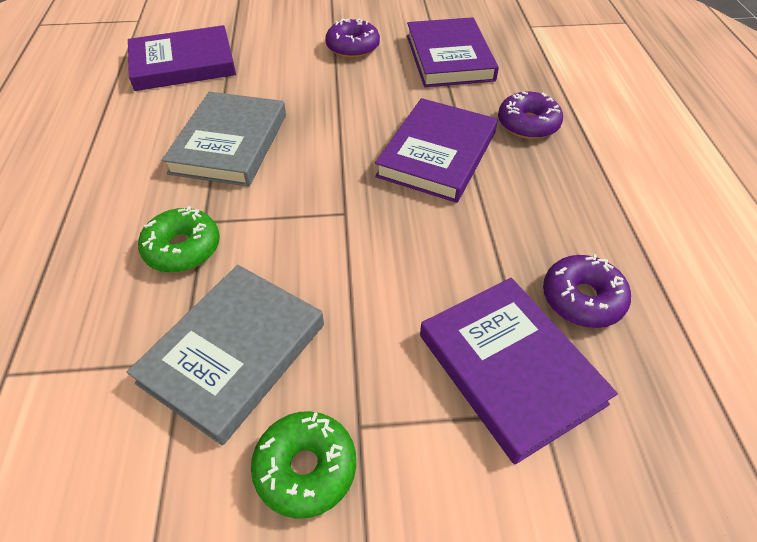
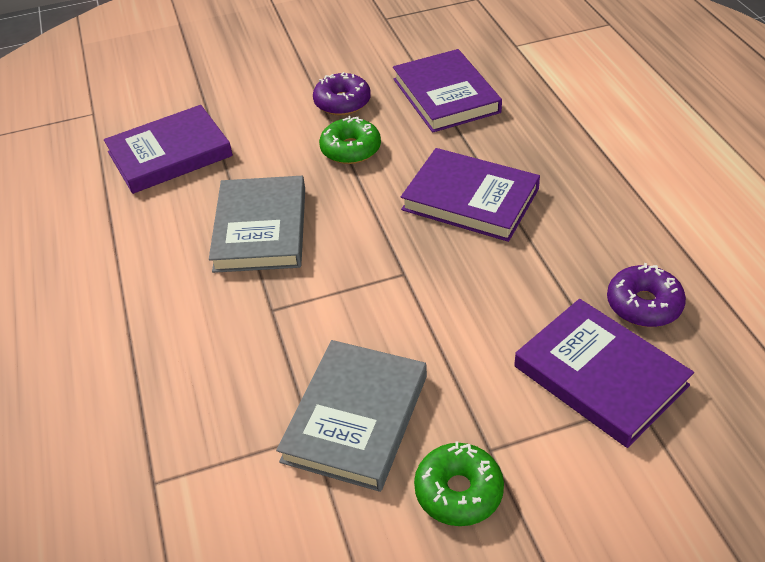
camera: 10 degrees left, 5 degrees down
green donut [138,206,220,273] -> green donut moved to [319,116,381,164]
purple book [375,98,498,203] -> purple book turned 75 degrees counterclockwise [401,148,540,242]
purple donut [498,91,563,139] -> none

